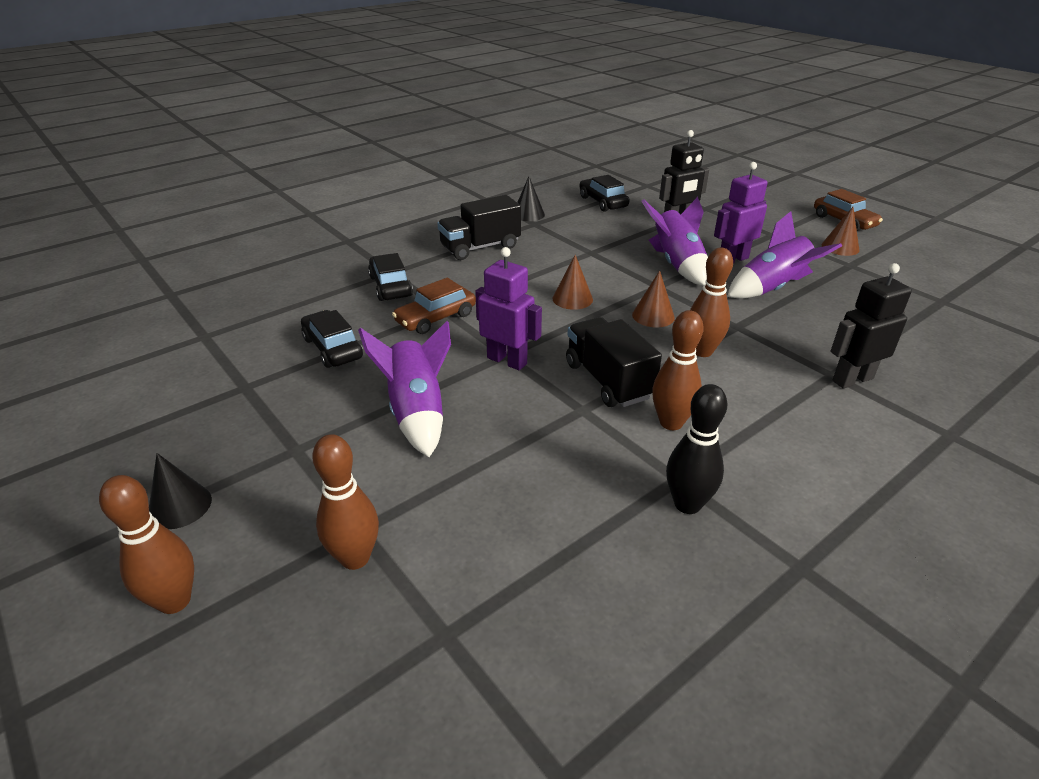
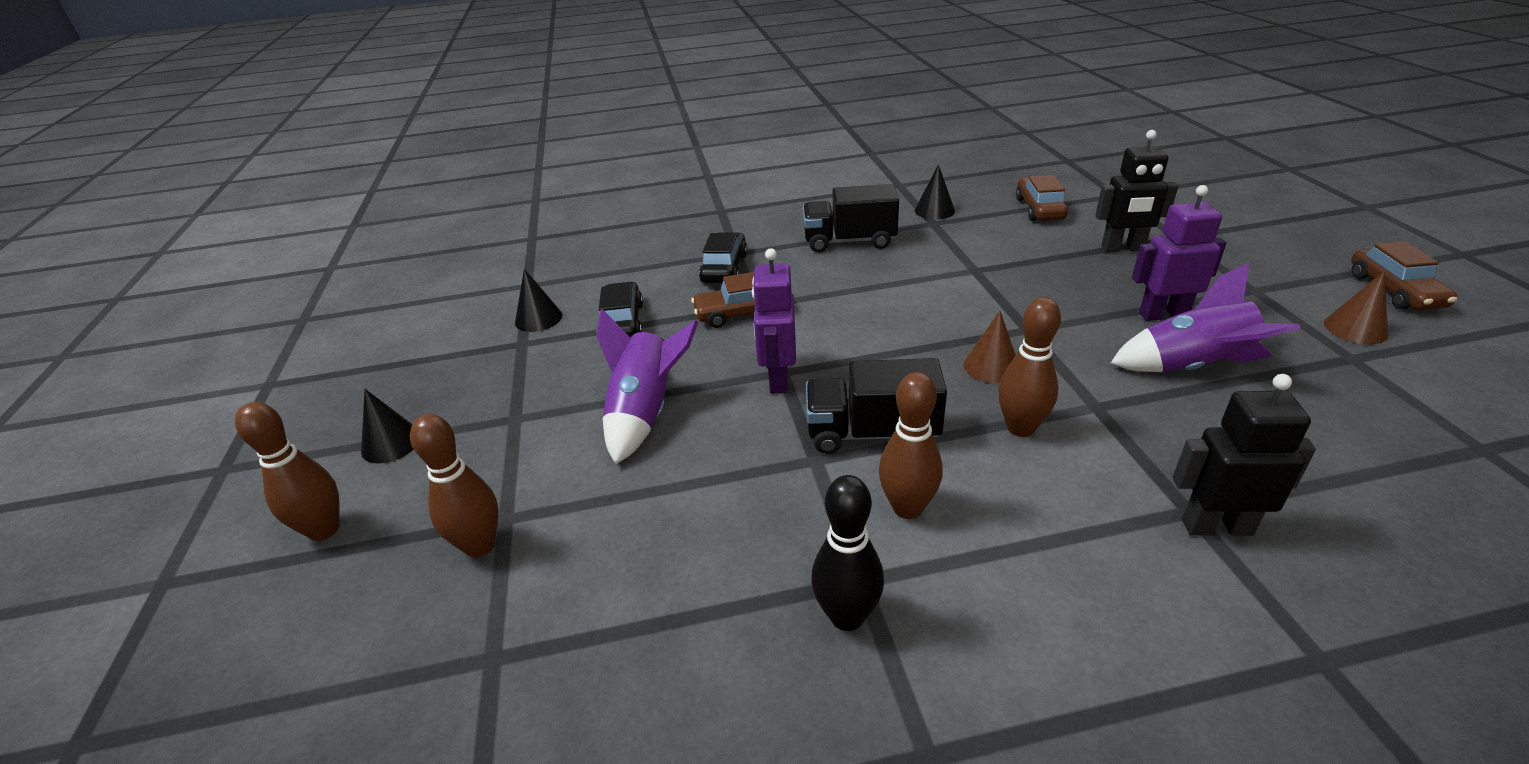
camera: 30 degrees right, 0 degrees up
purple robot [475,247,542,370] -> purple robot turned 150 degrees counterclockwise [752,248,796,394]
brown cone [553,255,593,310] -> none
black truck [566,317,662,407] -> black truck turned 90 degrees counterclockwise [806,358,947,454]
black car [579,175,630,212] -> brown car [1016,175,1068,221]
purple rocket [641,197,708,286] -> none
none -> black cone [515,269,562,332]

